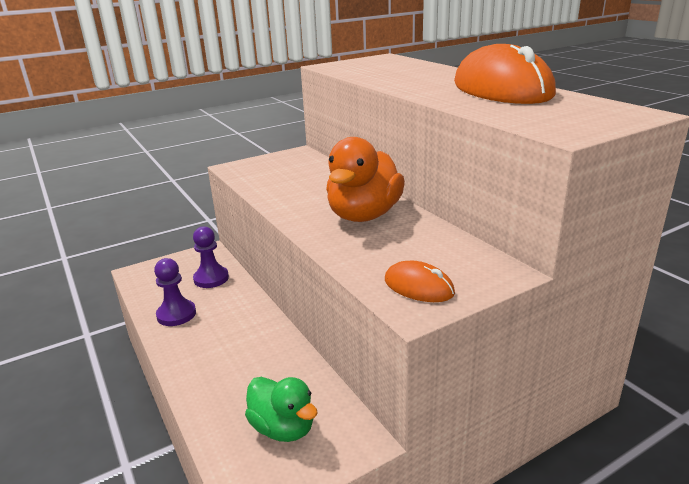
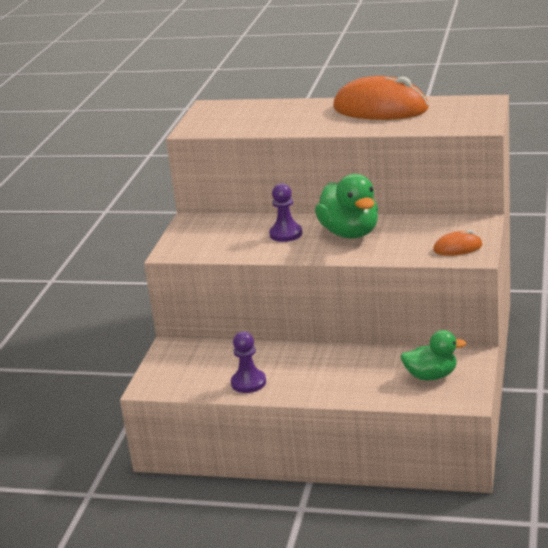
camera: 45 degrees left, 0 degrees up
purple pawn [193,226,229,288] -> purple pawn moved to [269,183,302,242]
orange duck [326,137,405,222] -> green duck [315,174,378,238]

